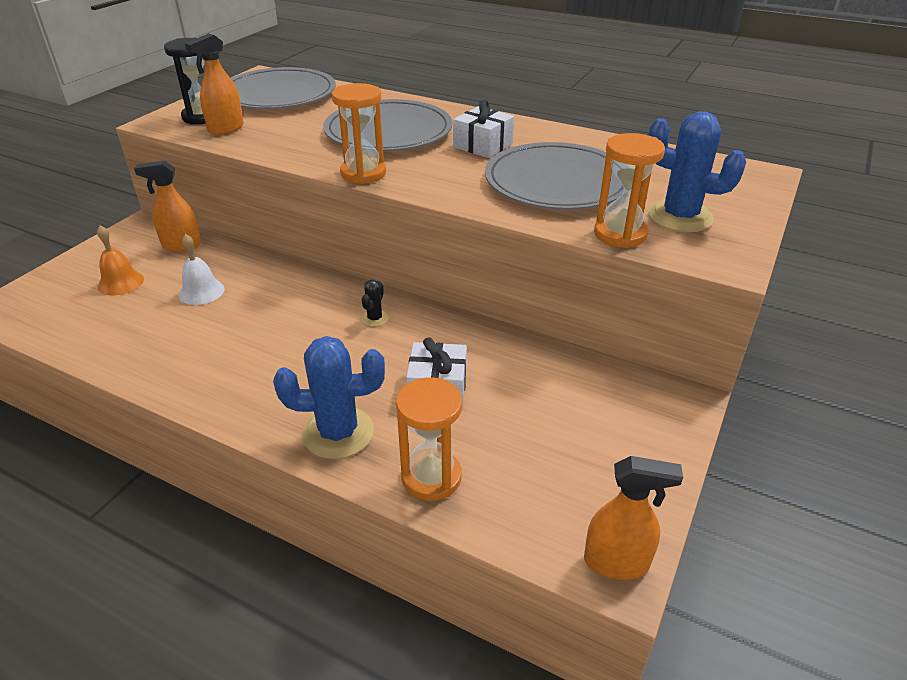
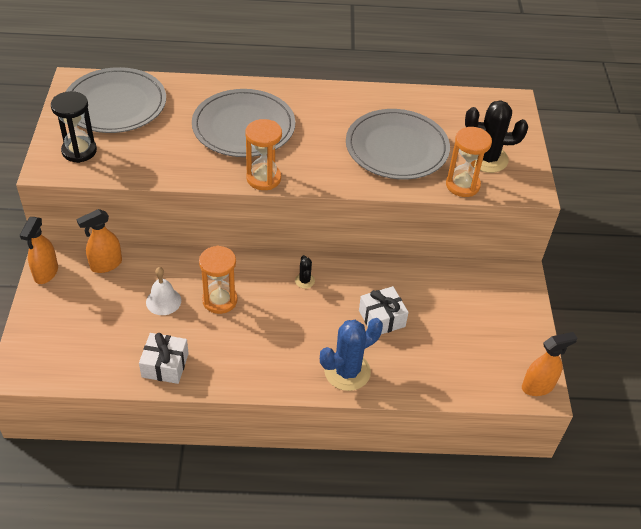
camera: 30 degrees left, 10 degrees up
orange bell [97,225,144,296] -> none
orange spray bottle [185,33,244,135] -> orange spray bottle moved to [20,217,58,284]
orange hourglass [396,378,462,501] -> orange hourglass moved to [199,245,238,314]
white gift [453,100,514,158] -> white gift moved to [139,333,189,384]
blue cactus [648,111,746,232] -> black cactus [465,100,528,173]

